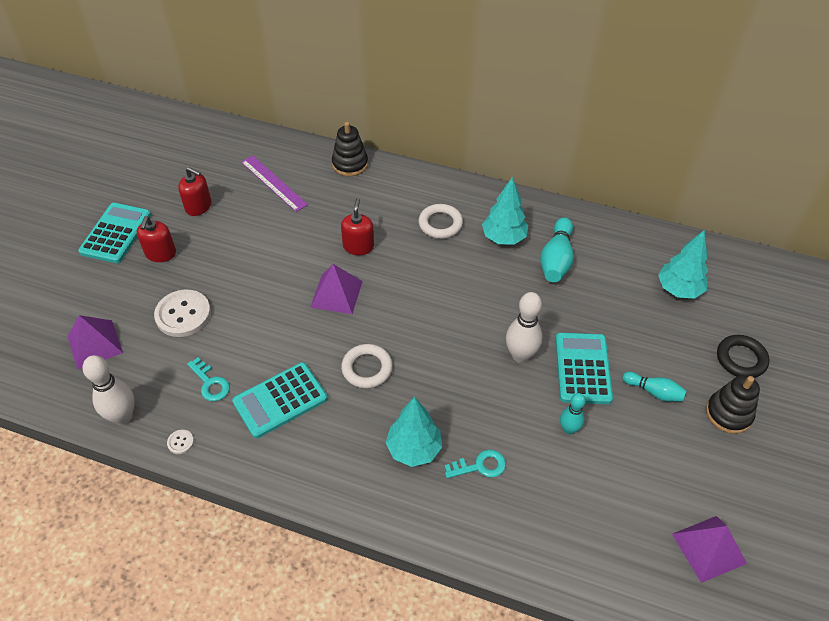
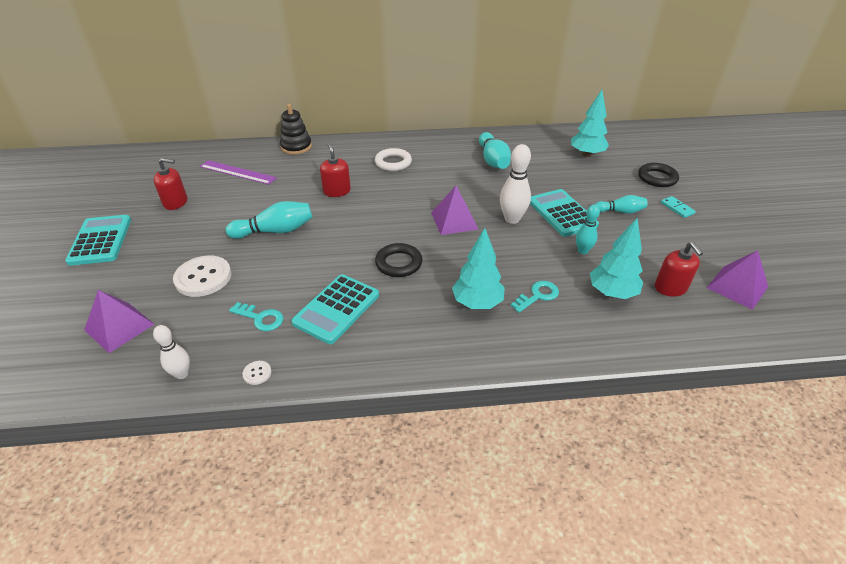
camera: 25 degrees left, 10 degrees down
white bowling pin [83,355,135,425] -> white bowling pin [153,325,190,379], size x0.63
red soap dispenser [137,216,176,262] -> red soap dispenser moved to [655,242,703,297]
purple pyramid [311,264,363,314] -> purple pyramid moved to [431,186,478,235]
white ring [341,344,393,389] -> black ring [375,243,422,277]
turquoise tree [482,177,528,245] -> turquoise tree moved to [590,218,643,299]
black stacking toy [706,375,760,434] -> turquoise domino [661,196,696,218]
none -> turquoise bowling pin [226,201,312,239]

